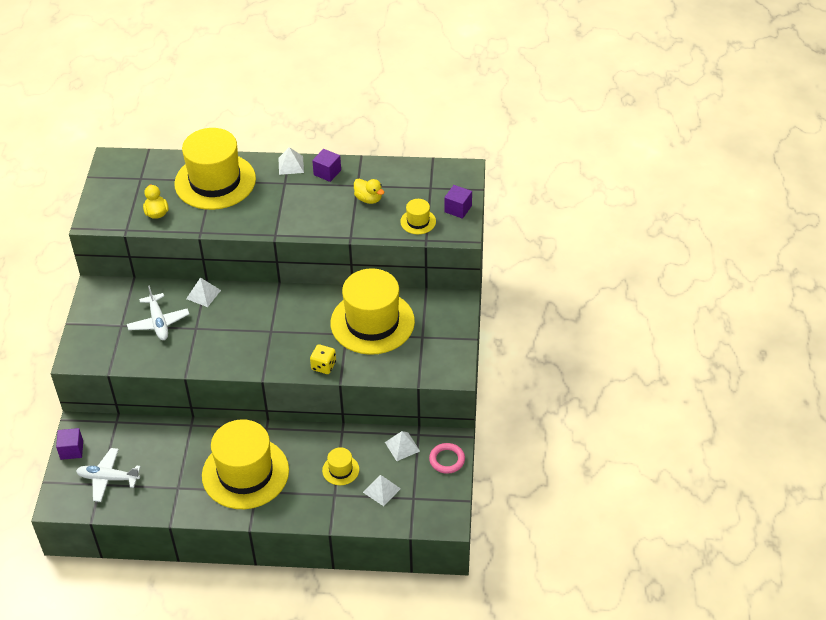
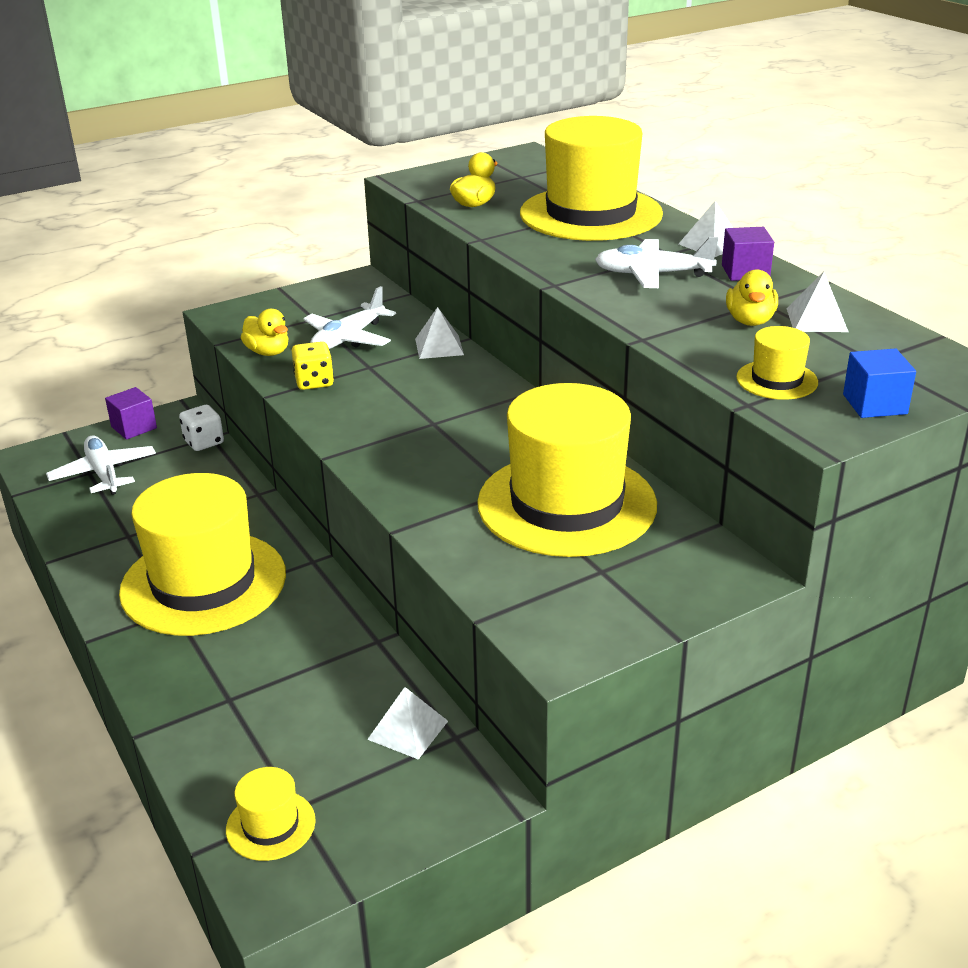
camera: 55 degrees right, 15 degrees down
yellow dice [310,344,336,374] -> yellow dice moved to [292,341,334,390]
yellow hat [322,447,359,485] -> yellow hat moved to [226,767,316,861]
white pyramid [363,475,401,506] -> white pyramid moved to [786,272,848,332]
pink ring [429,443,465,474] -> none
purple cube [444,185,472,219] -> blue cube [843,349,916,418]
none -> white dice [179,405,224,451]
none -> yellow duck [241,309,288,356]
none -> white plane [595,237,718,288]

